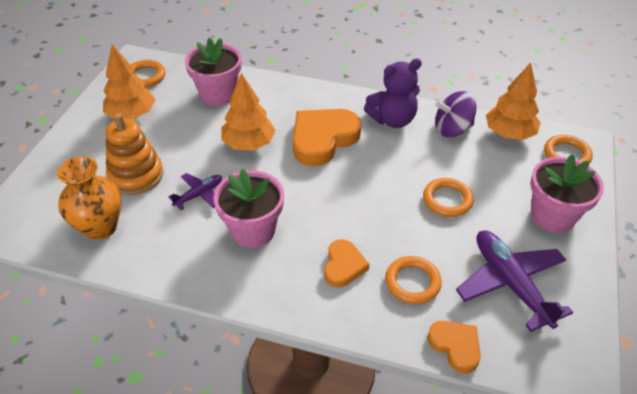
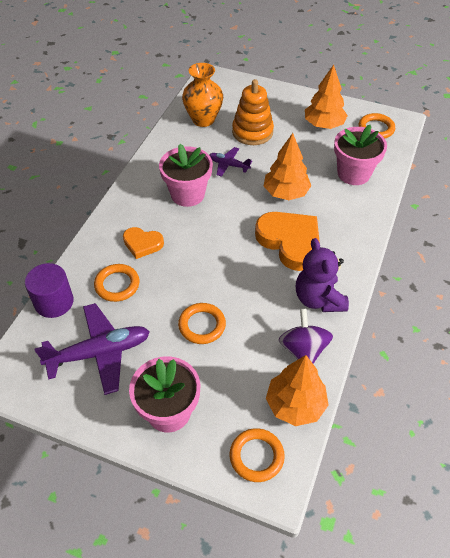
camera: 95 degrees right, 5 degrees up
purple plane [168,173,222,210] -> purple plane turned 150 degrees clockwise [209,147,252,177]
orange heart [427,321,481,373] -> purple cylinder [25,263,74,318]

